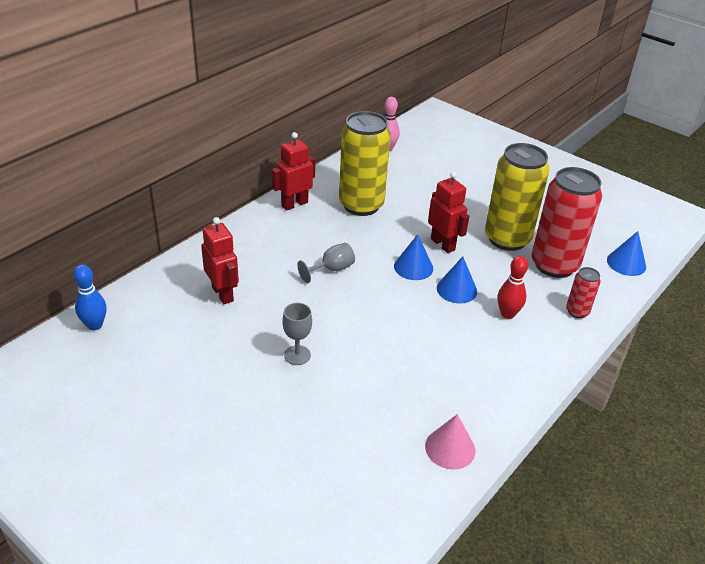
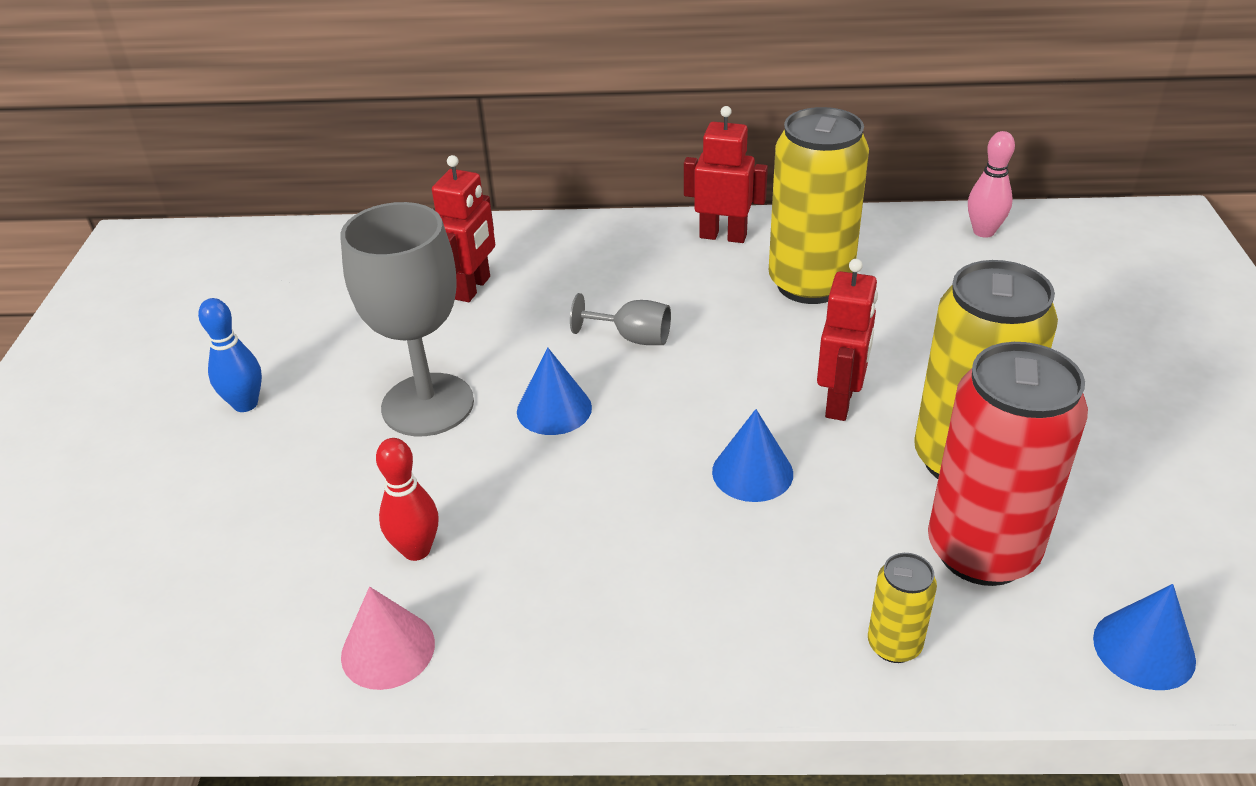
camera: 55 degrees right, 0 degrees up
blue bowling pin [73,265,107,330] -> blue bowling pin moved to [198,298,262,412]
grey goblet [282,303,312,365] -> grey goblet [340,202,474,436], size x2.11
blue cone [394,234,433,280] -> blue cone moved to [517,347,592,435]
red bowling pin [497,256,528,319] -> red bowling pin moved to [376,438,439,561]
red can [566,267,601,318] -> yellow can [868,553,937,663]

